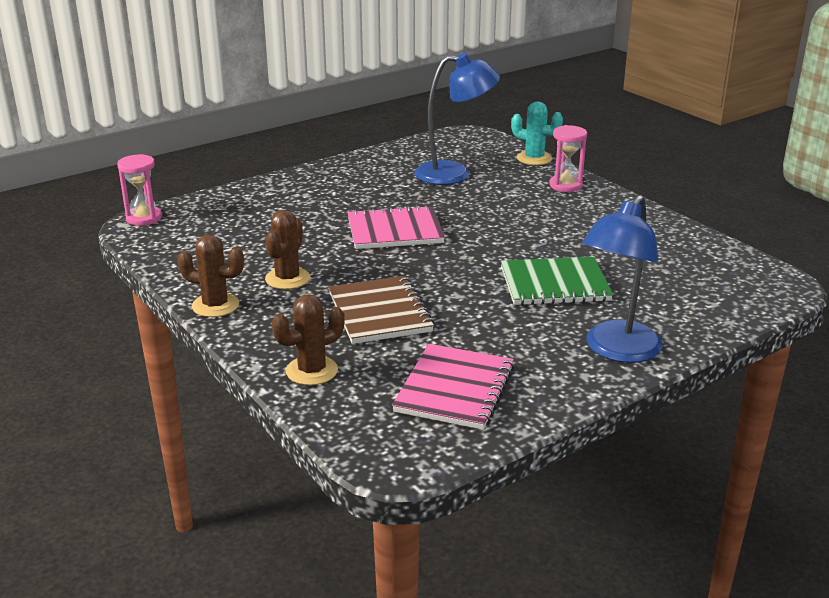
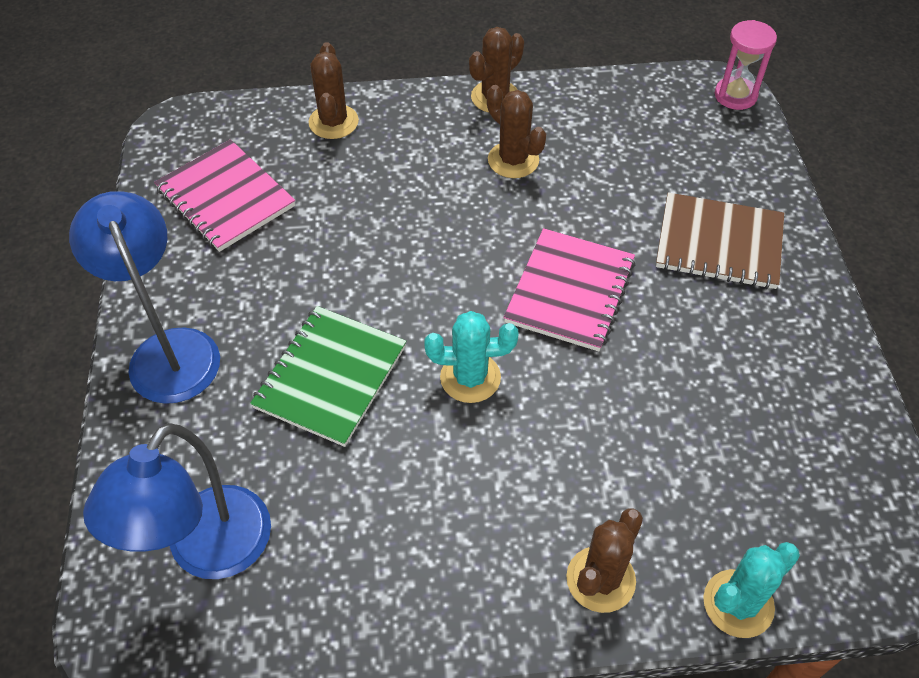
camera: 120 degrees right, 25 degrees up
brown notebook [329,276,434,344] -> brown notebook moved to [656,192,784,289]
blue lamp [414,53,500,185] -> blue lamp moved to [83,423,271,579]
pink hourglass [550,125,587,192] -> brown cactus [566,509,643,613]
none -> turquoise cactus [424,311,518,403]

